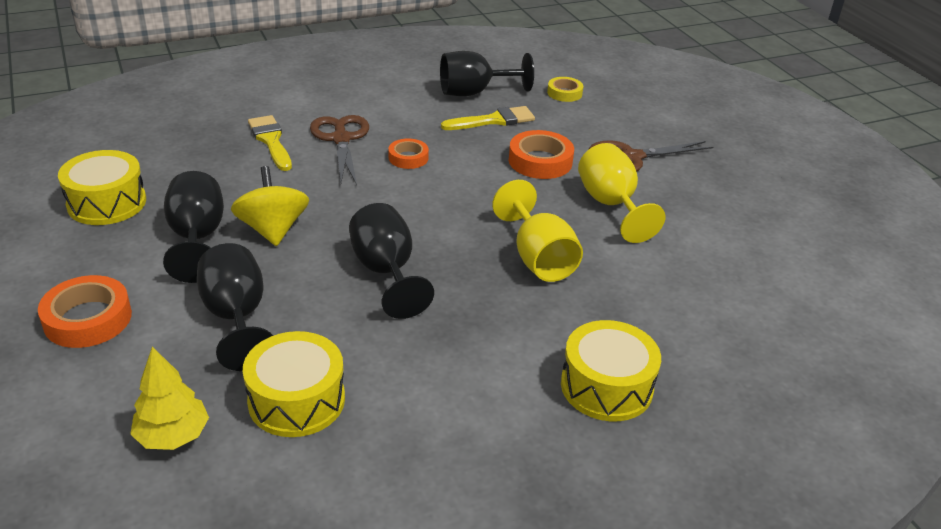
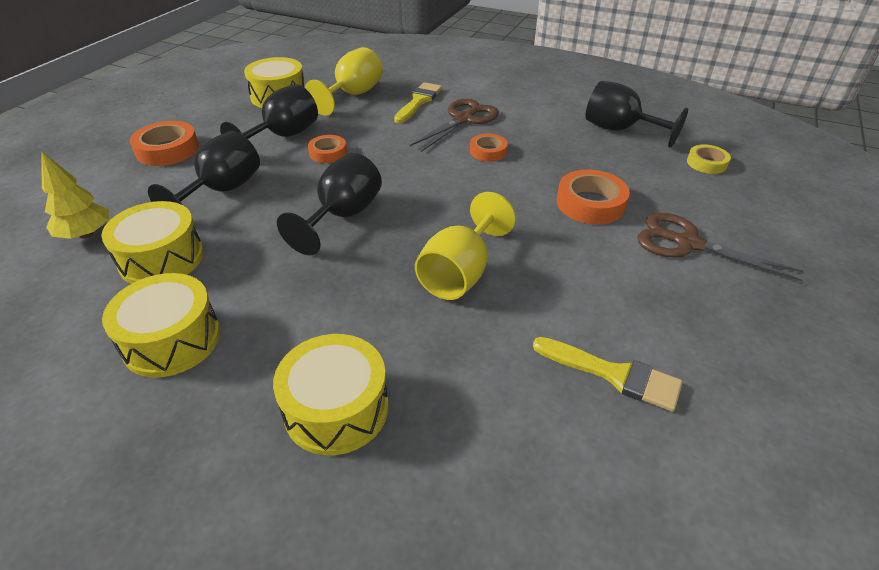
camera: 50 degrees right, 5 degrees up
yellow spinning top [231,166,309,246] -> orange tape [308,135,347,163]
yellow brush [441,106,535,130] -> yellow brush moved to [533,337,683,412]
yellow goblet [578,143,665,243] -> yellow goblet moved to [305,47,383,116]
none -> yellow drum [102,273,220,378]

